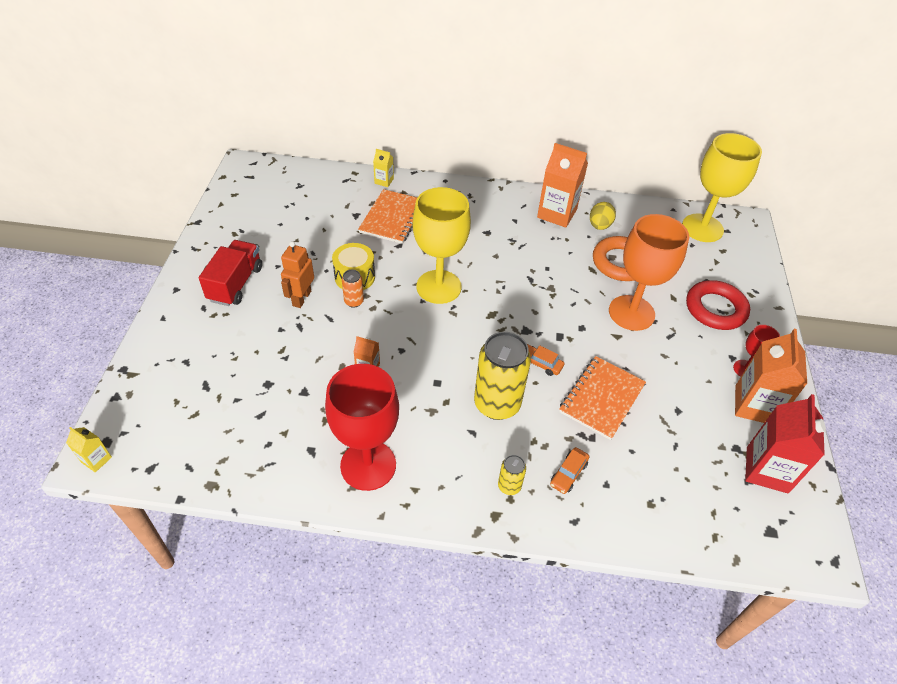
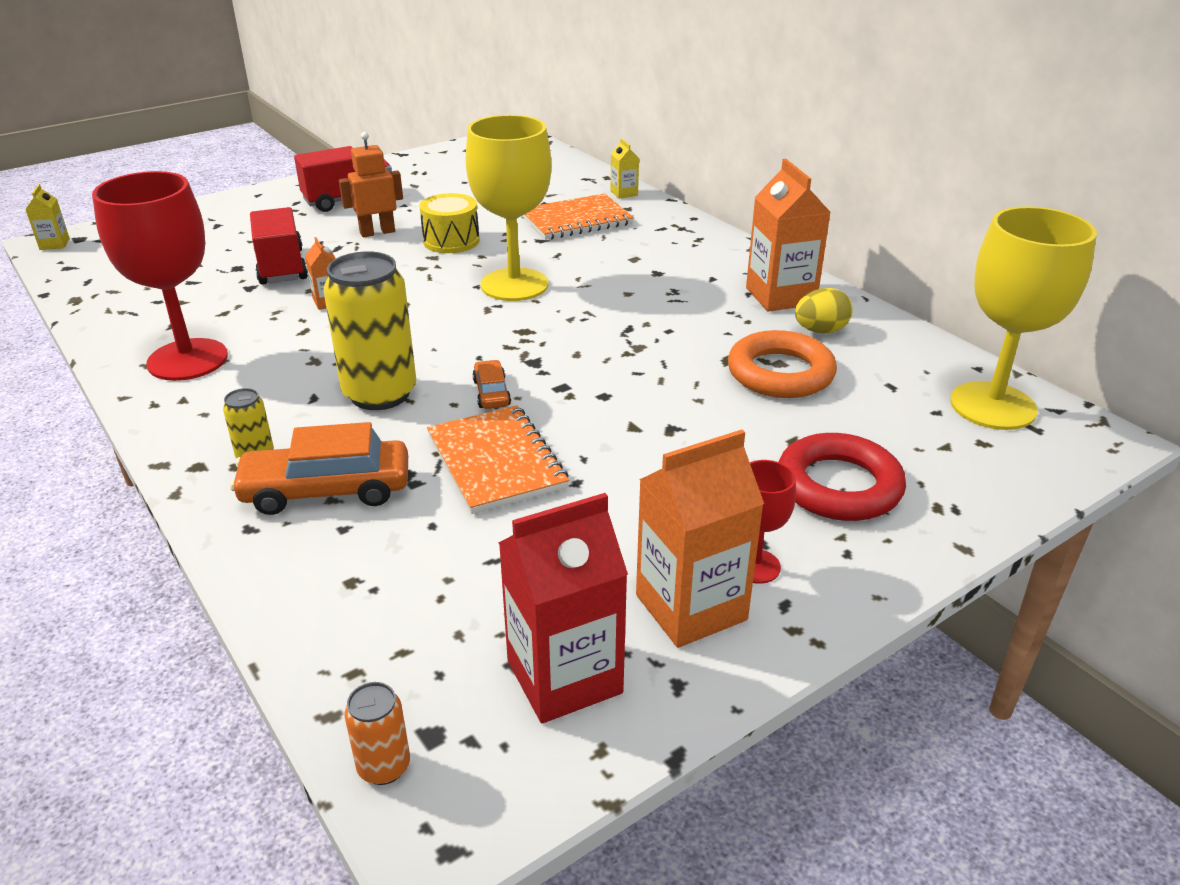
camera: 50 degrees right, 15 degrees down
orange can [342,270,364,308] -> orange can moved to [344,682,410,785]
orange car [550,447,589,494] -> orange car [230,422,408,515], size x1.92
orange notebook [559,356,646,440] -> orange notebook turned 75 degrees clockwise [427,405,569,514]
orange goblet [609,214,689,331] -> none
none -> red truck [250,207,308,285]

